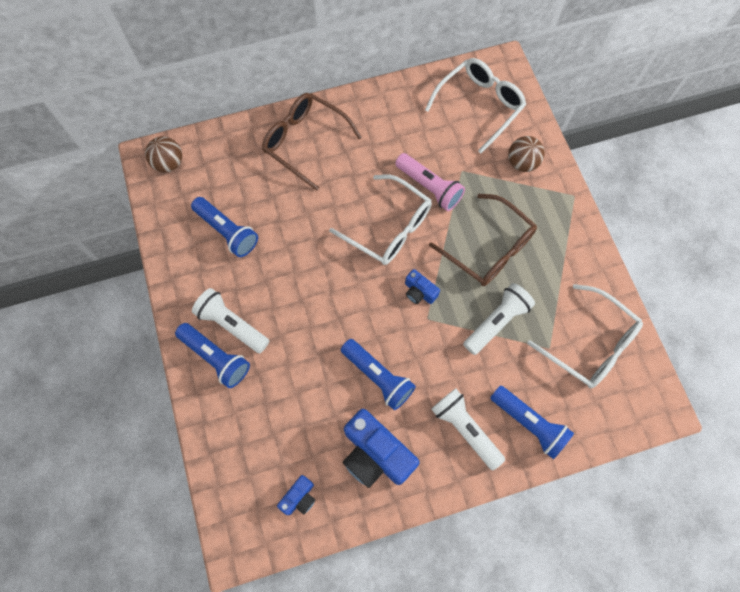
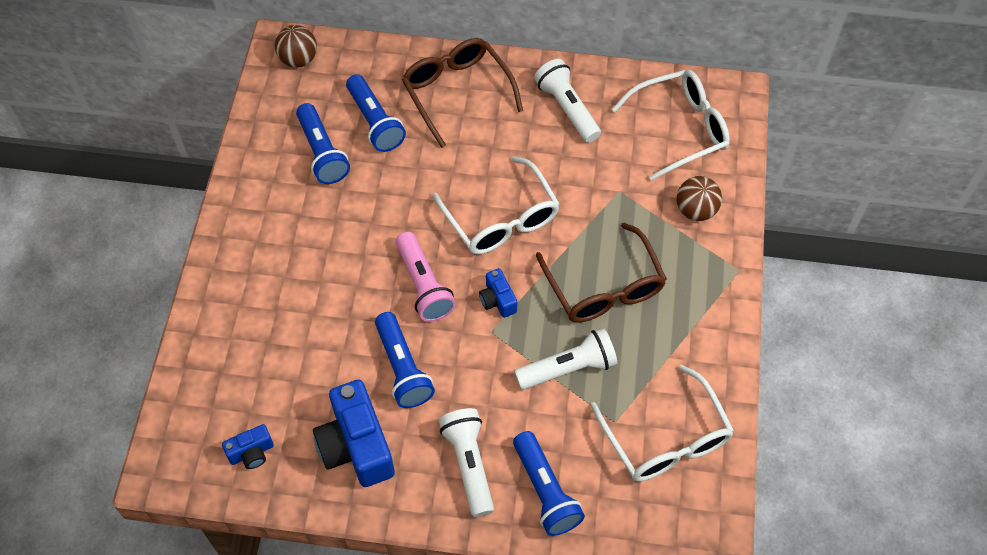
camera: 25 degrees right, 10 degrees down
blue flashlight [175,323,250,388] -> blue flashlight moved to [346,74,406,152]
white flashlight [192,288,269,353] -> white flashlight moved to [534,59,601,143]
pink flashlight [395,153,465,211] -> pink flashlight moved to [396,232,456,322]

